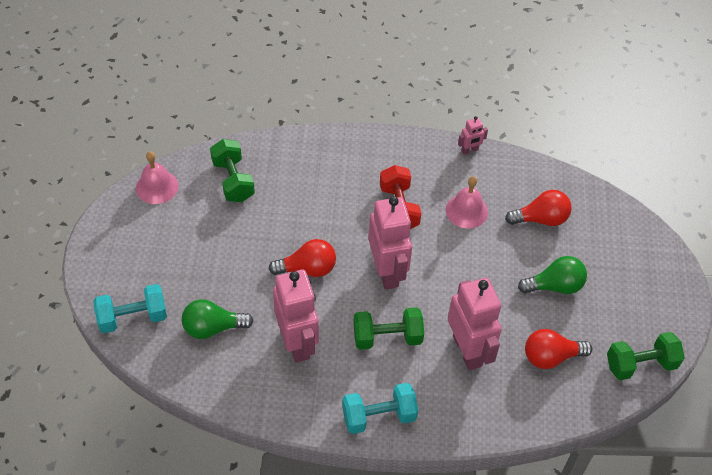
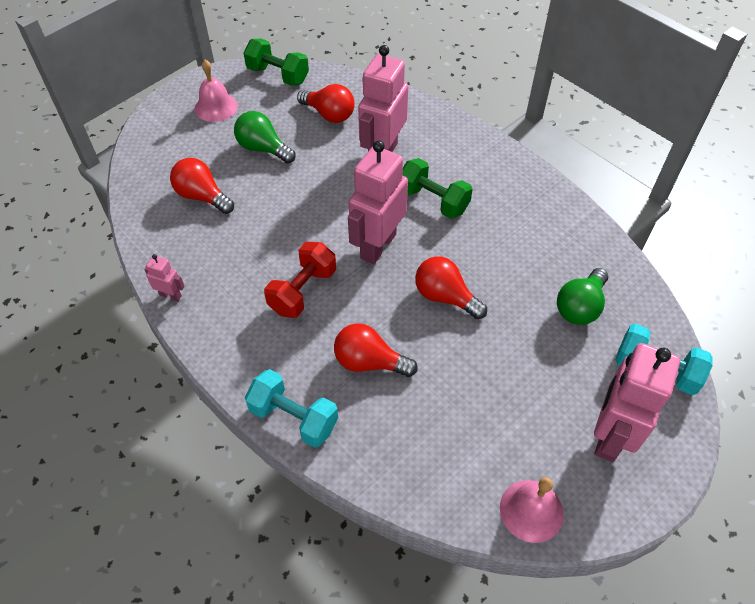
camera: 135 degrees left, 0 degrees up
green light bulb [182,299,253,339] -> green light bulb turned 90 degrees clockwise [557,268,608,325]
green dumbbell [210,139,255,202] -> none
pink robot [273,270,319,363] -> pink robot moved to [594,343,680,462]
turquoise dumbbell [342,383,418,434] -> turquoise dumbbell moved to [245,369,338,448]
pink bell [446,176,488,229] -> pink bell moved to [195,60,238,122]
none -> red light bulb [334,323,418,377]

